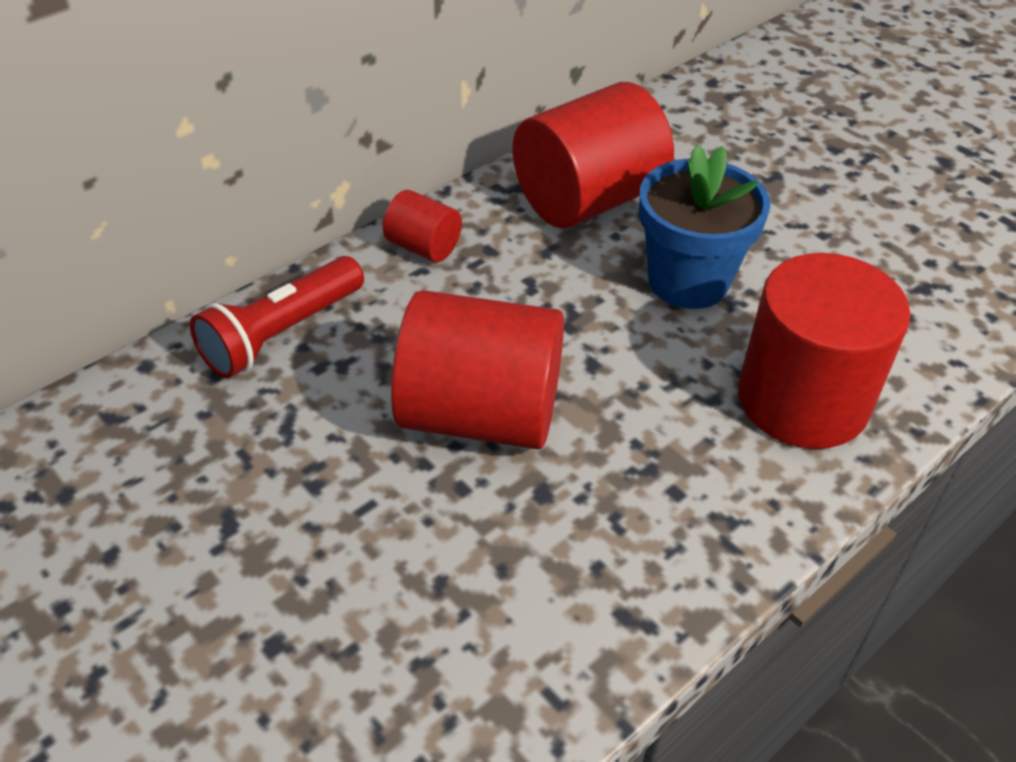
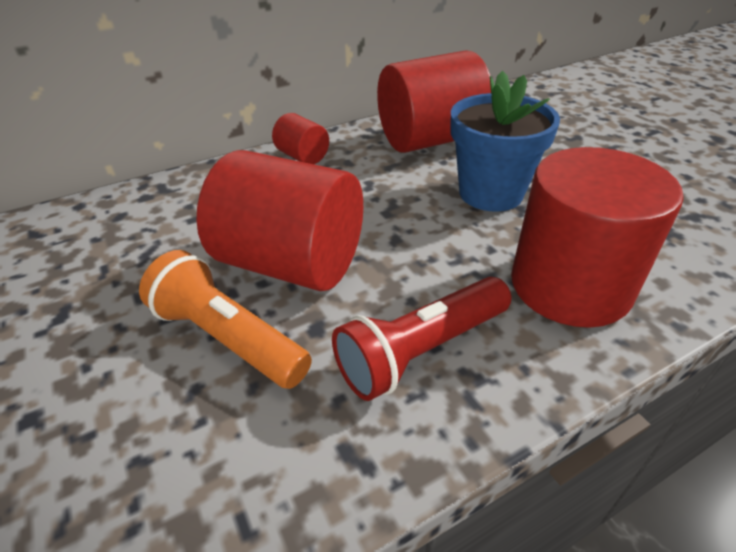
camera: 15 degrees right, 5 degrees down
red flashlight [190,256,364,378] -> red flashlight moved to [332,277,511,401]
none -> orange flashlight [139,250,312,389]

